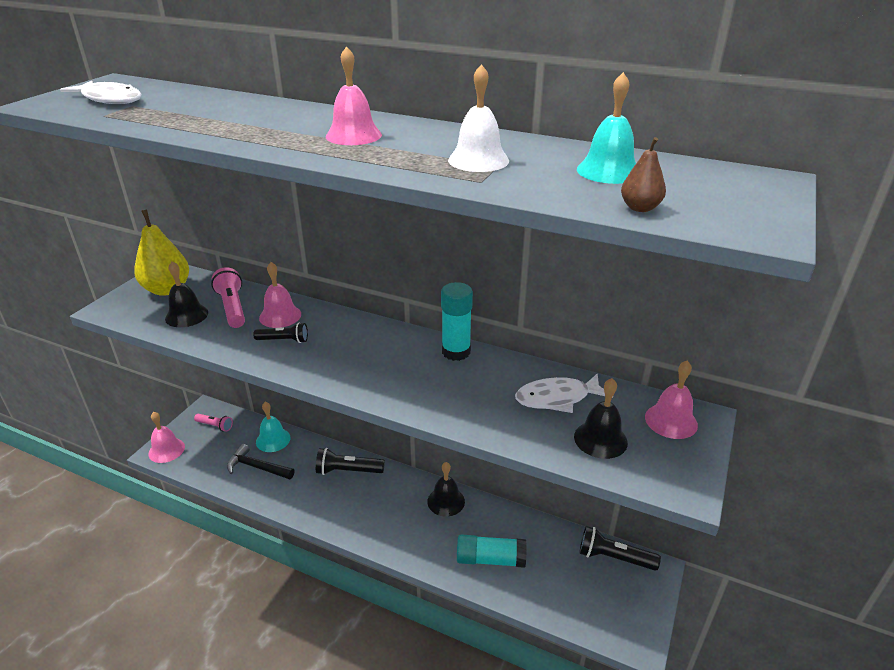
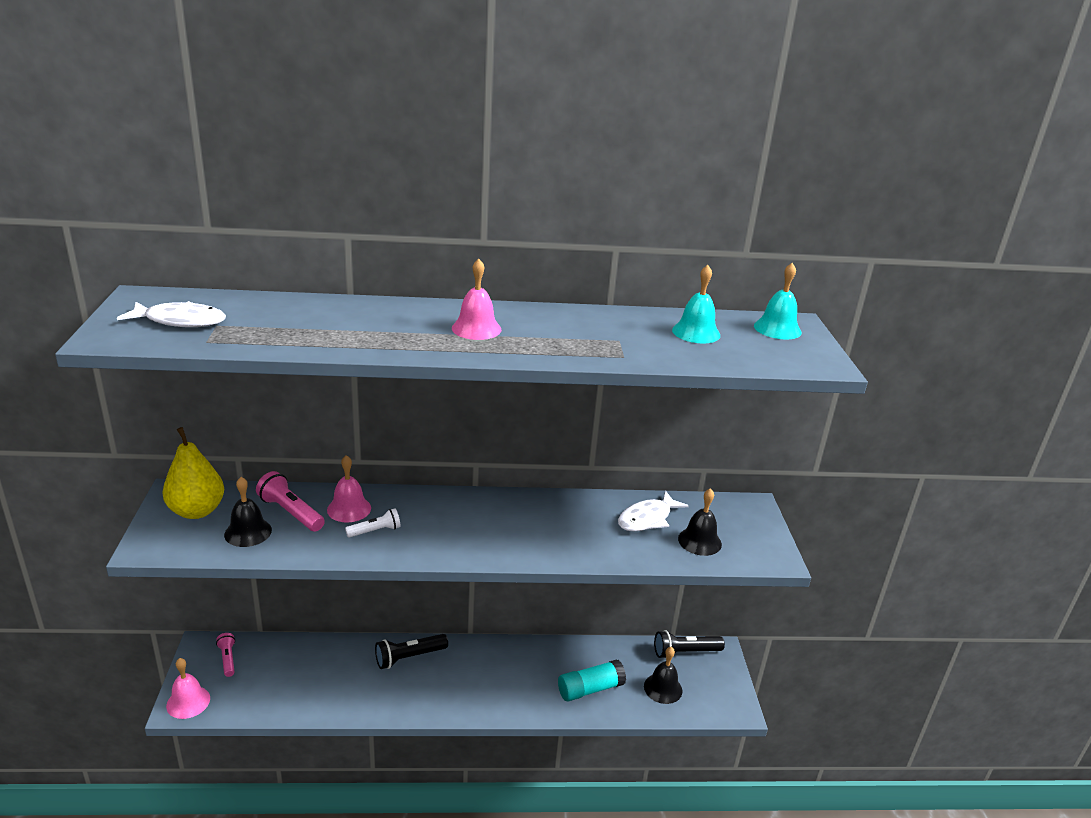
camera: 30 degrees left, 5 degrees down
pink flashlight [194,414,233,432] -> pink flashlight turned 105 degrees counterclockwise [216,633,235,677]
black hammer [227,444,294,480] -> none
black flashlight [253,322,308,343] -> white flashlight [345,509,401,538]
turquoise bell [256,402,290,452] -> turquoise bell moved to [754,263,801,339]
black bell [427,462,465,517] -> black bell moved to [644,647,682,704]
turquoise glue stick [441,282,473,361] -> none
white bell [448,64,509,172] -> none
brown pear [621,137,666,212] -> none
pink bell [645,361,698,439] -> none

